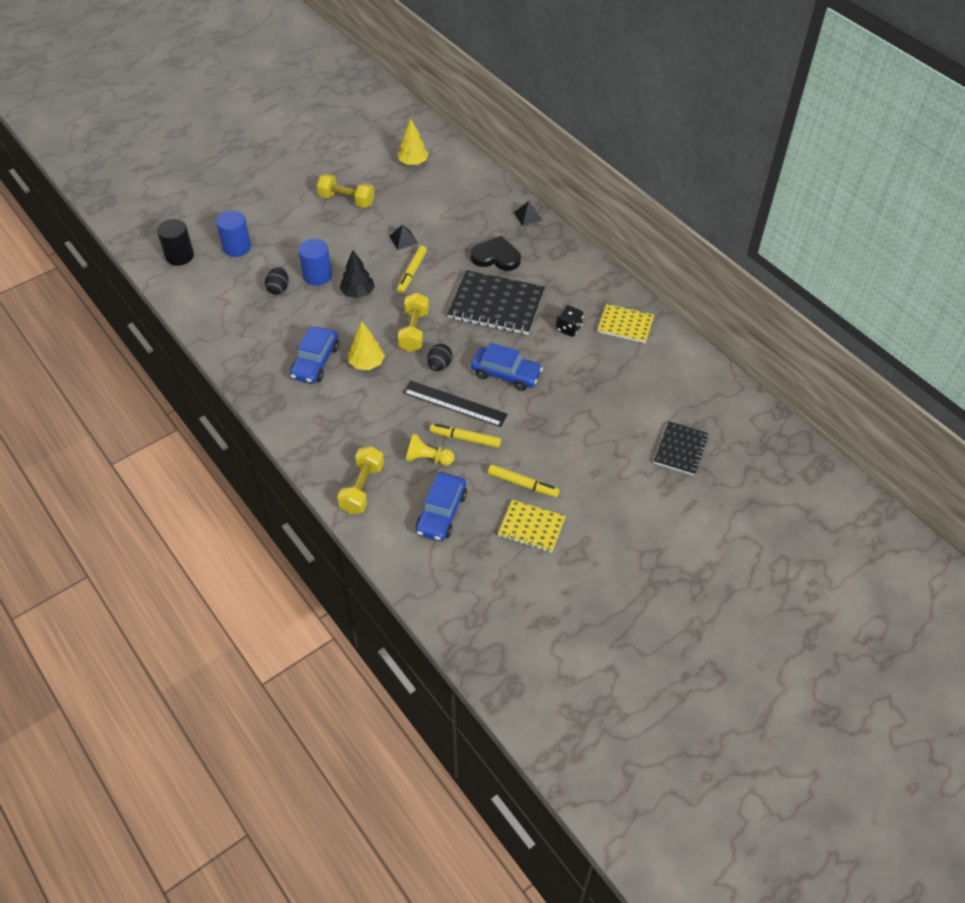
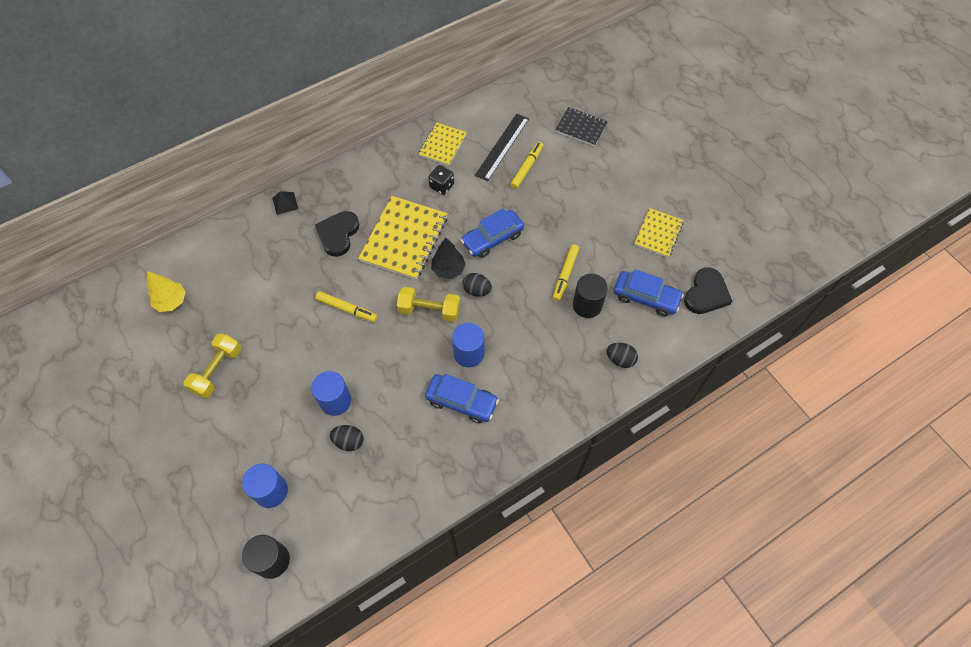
camera: 85 degrees left, 10 degrees up
yellow dumbbell [337,446,384,514] -> black egg [606,343,638,368]
black tree [340,250,375,298] -> black tree moved to [431,238,466,279]
yellow tree [348,321,385,370] -> blue cylinder [452,323,484,367]
black pyramid [389,224,418,250] -> none
black ruler [403,381,508,427] -> black ruler moved to [475,114,529,181]
yellow pawn [406,433,454,466] -> black cylinder [573,274,608,318]
black notebook [447,270,545,335] -> yellow notebook [358,196,448,280]
blue car [471,343,543,391] -> blue car turned 150 degrees counterclockwise [461,208,524,258]
yellow marker [488,465,560,497] -> yellow marker moved to [510,142,543,189]
none -> black heart [684,267,732,314]

